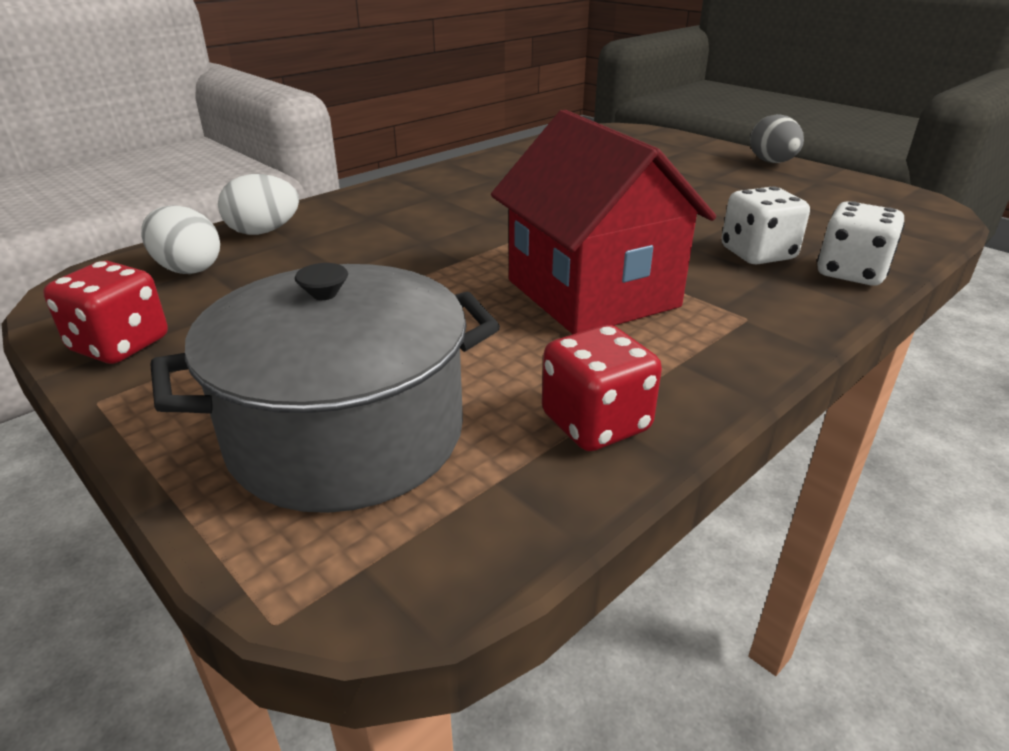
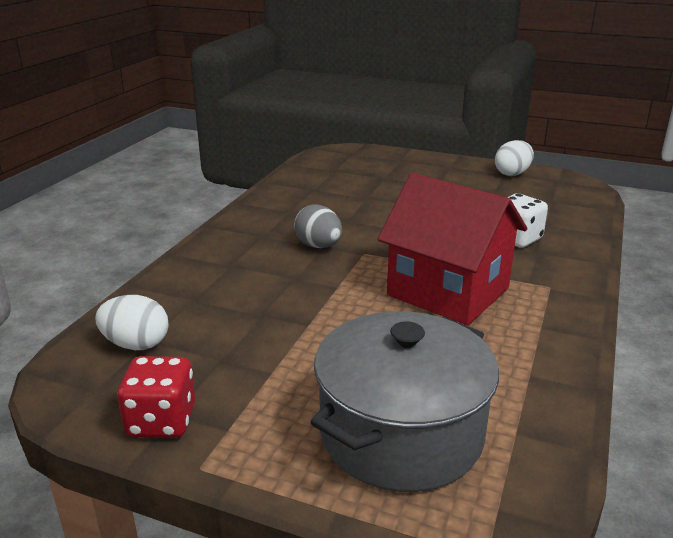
camera: 25 degrees left, 5 degrees down
white egg [218,174,299,235] -> white egg moved to [495,140,534,176]
red dice [542,325,662,451] -> none
grey egg [750,114,804,163] -> grey egg moved to [294,205,342,248]
white dice [817,201,905,285] -> none

